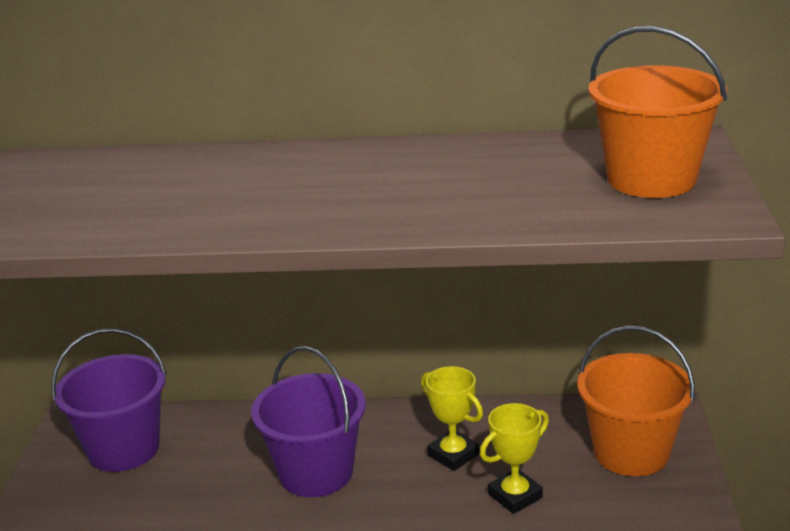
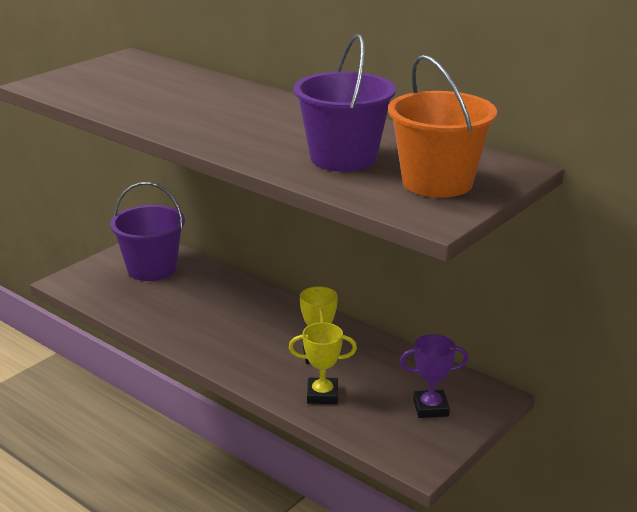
camera: 35 degrees right, 0 degrees up
purple bucket [251,346,366,497] -> purple bucket moved to [293,34,396,172]
orange bucket [577,325,695,476] -> purple trophy [400,334,469,418]

